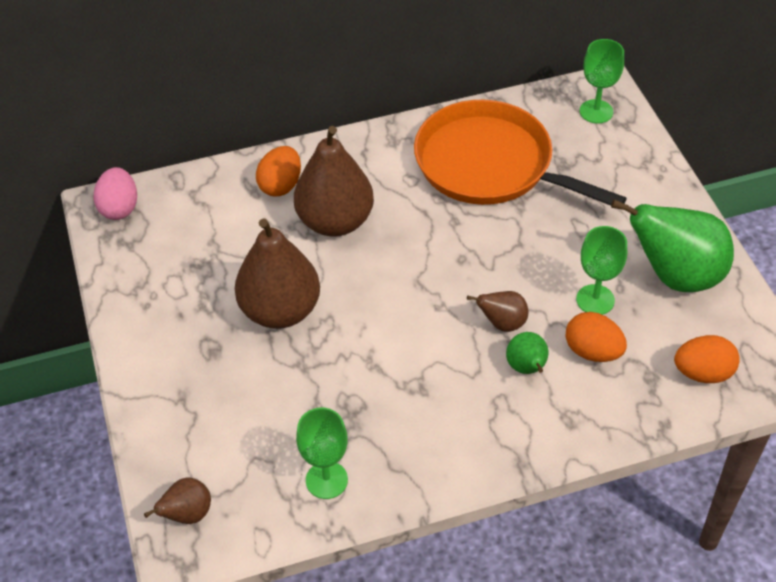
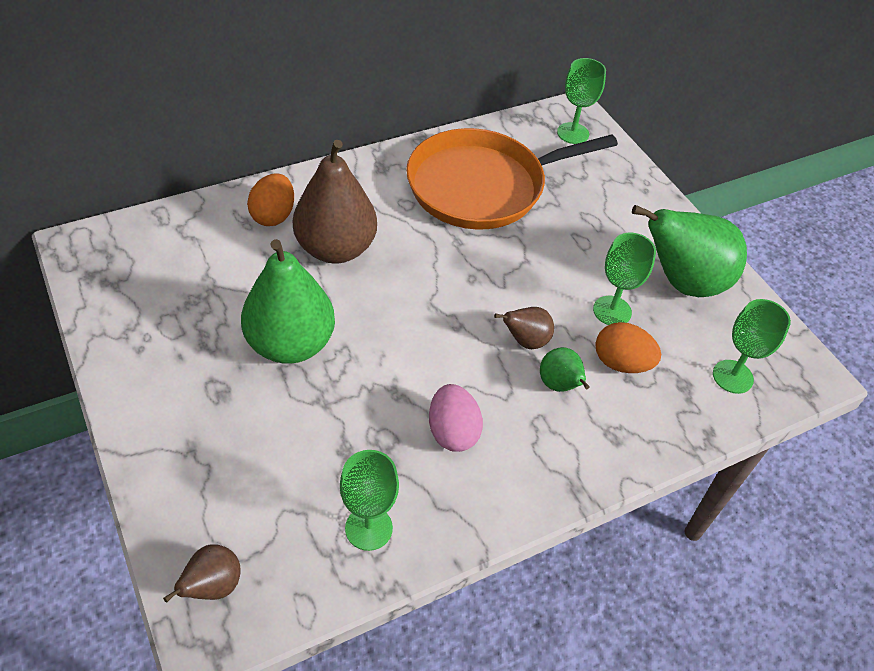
camera: 15 degrees left, 0 degrees up
pink egg [93,167,137,220] -> pink egg moved to [429,384,483,452]
brown pear [235,219,320,329] -> green pear [241,239,335,364]
orange pan [414,100,627,206] -> orange pan turned 45 degrees counterclockwise [406,128,618,230]
orange egg [674,335,740,383] -> green goblet [713,299,791,394]

